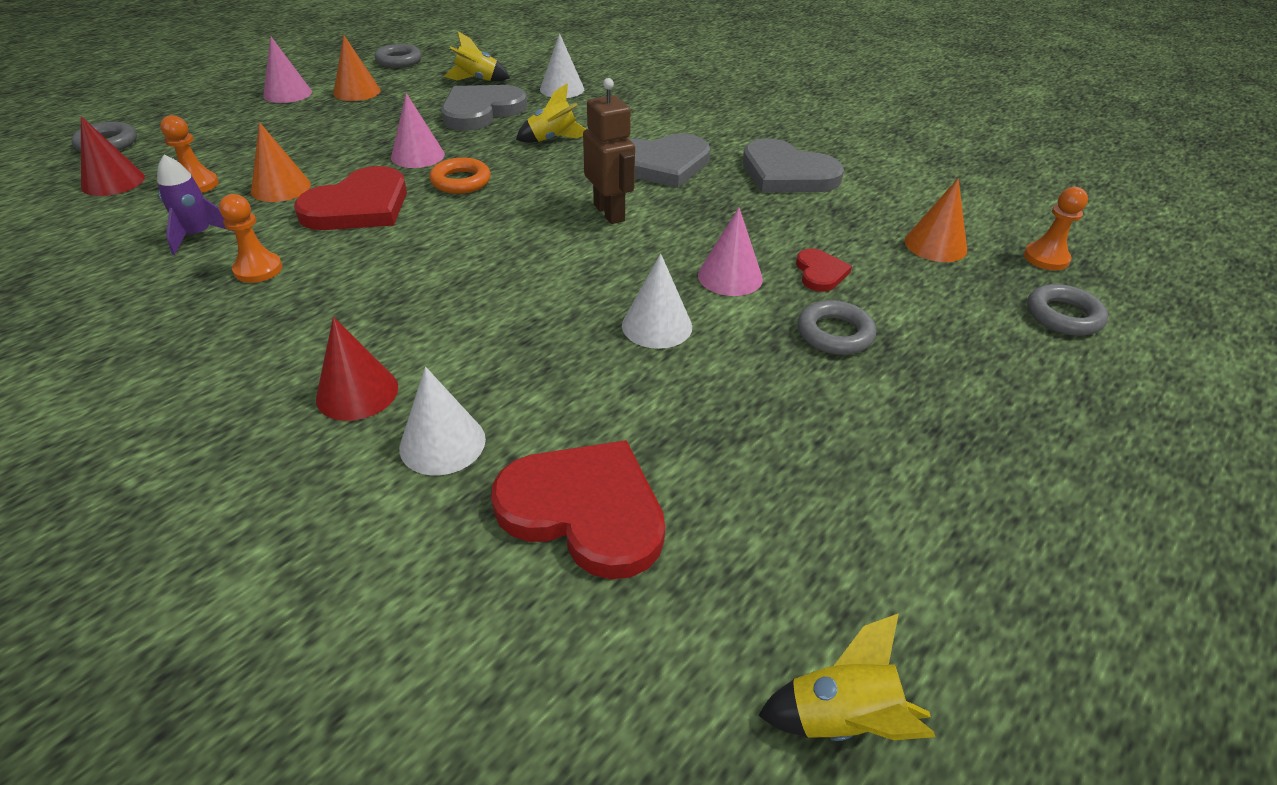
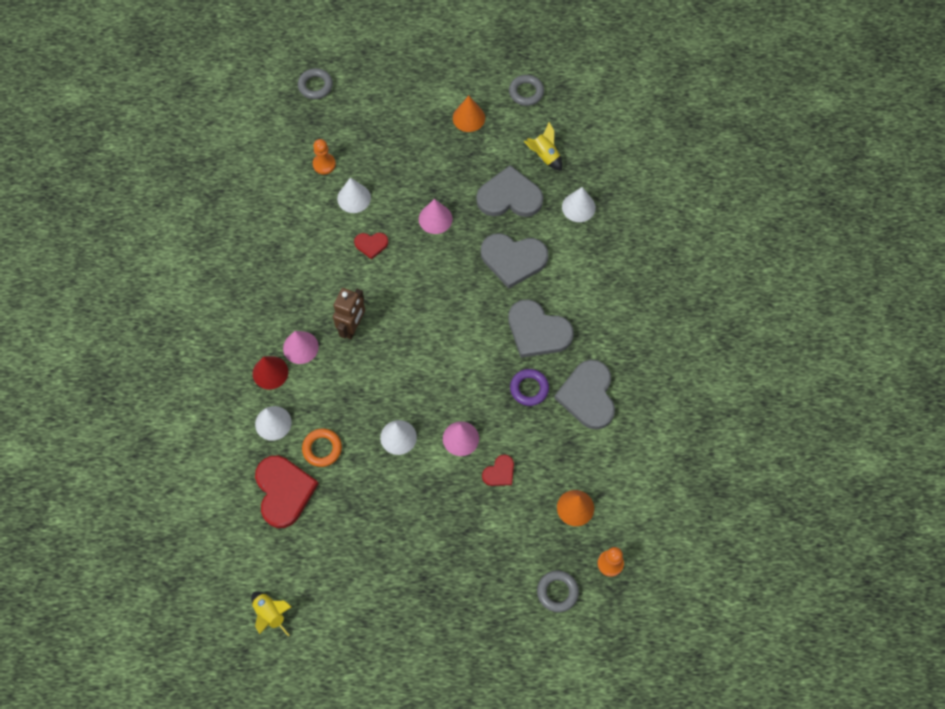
camera: 50 degrees right, 25 degrees up
red cone [81,116,145,196] -> none
purple rocket [157,155,235,255] -> none
orange pawn [219,194,282,283] -> none
orange cone [251,122,311,202] -> white cone [337,178,371,213]
pink cone [263,37,312,103] -> pink cone moved to [283,331,319,364]
red heart [294,166,407,230] -> red heart [354,233,388,260], size x0.50
orange ring [429,158,491,194] -> orange ring moved to [302,428,342,467]
yellow rocket [516,83,586,143] -> grey heart [481,233,548,289]
brown robot [583,78,635,224] -> brown robot moved to [333,288,365,339]
grey ring [797,300,876,355] -> none
none -> purple ring [510,369,549,406]

